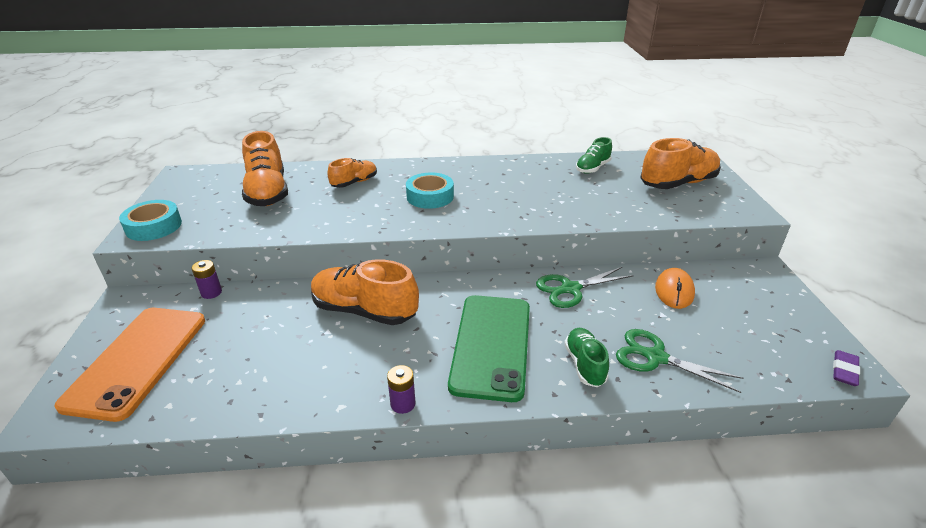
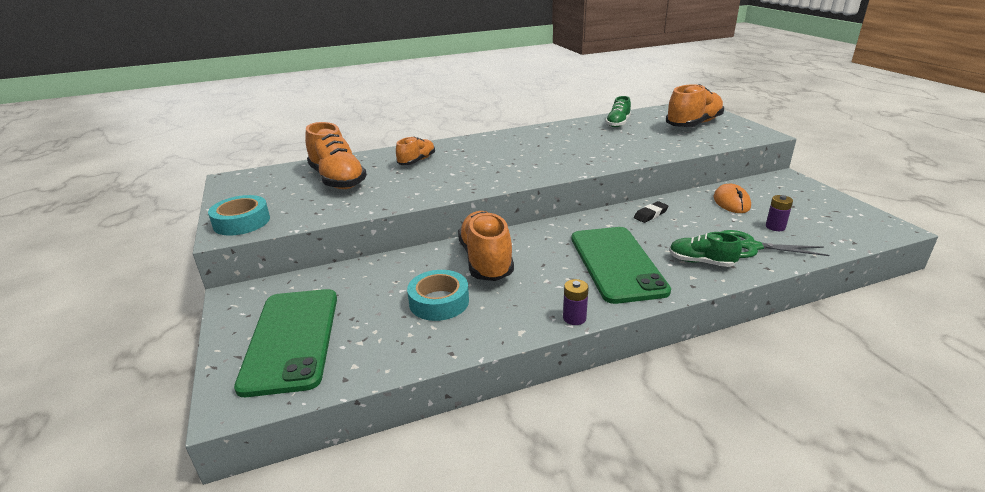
camera: 15 degrees left, 5 degrees down
orange phone [54,308,205,422] -> green phone [234,289,337,397]
purple battery [192,260,222,299] -> purple battery moved to [766,195,793,231]
orange shoe [311,259,419,325] -> orange shoe turned 75 degrees clockwise [458,211,514,281]
turquoise tape [406,172,454,209] -> turquoise tape moved to [407,270,469,321]
green scissors [536,267,634,308] -> black eraser [634,201,668,223]
green shoe [564,328,609,387] -> green shoe turned 45 degrees counterclockwise [669,232,742,267]
purple eraser [833,350,860,386] -> none

